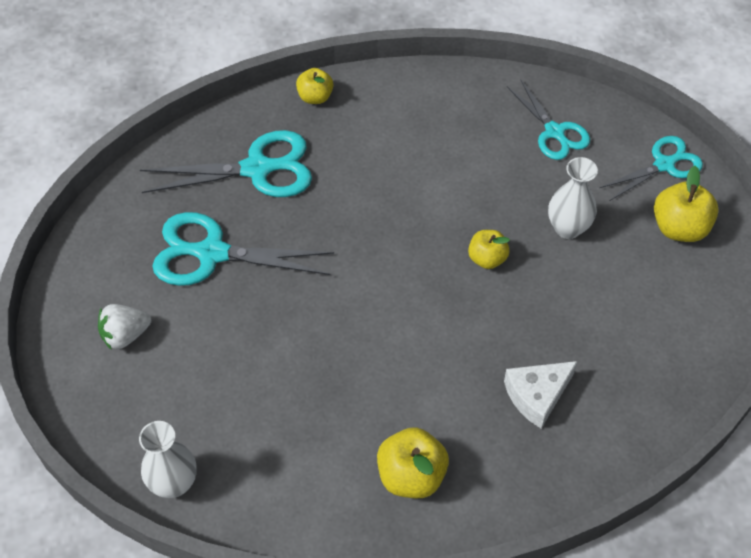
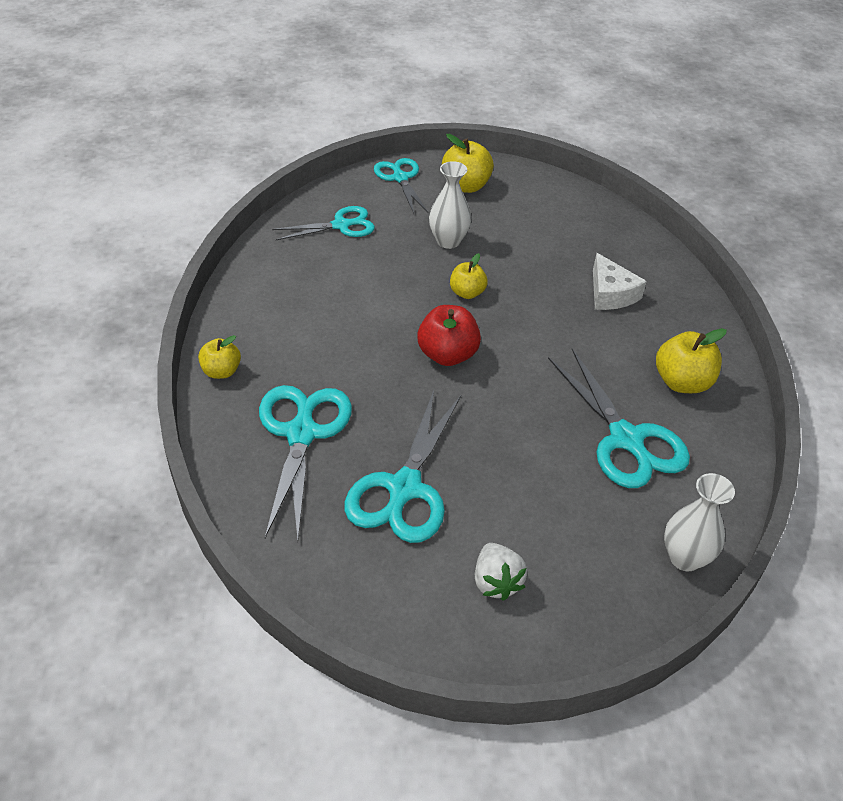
camera: 80 degrees left, 10 degrees down
none -> red apple [417,305,481,366]
none -> turquoise scissors [548,349,690,488]

